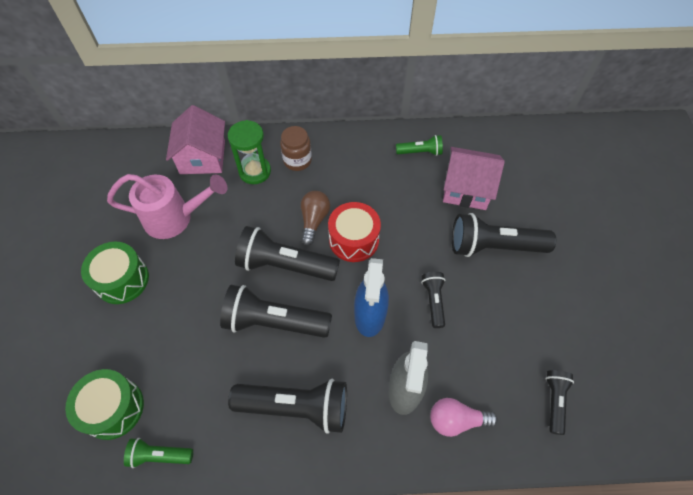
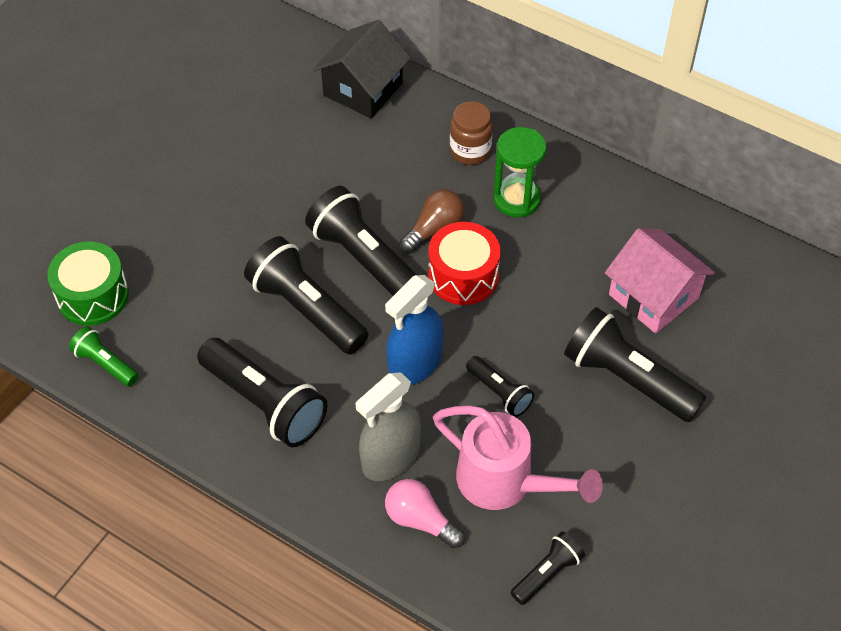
camera: 35 degrees right, 5 degrees down
green drum [81,242,149,304] -> none
pink watering can [107,174,227,239] -> pink watering can moved to [433,405,603,510]
pink house [166,105,225,174] -> black house [313,20,411,118]
green hourglass [228,120,271,184] -> green hourglass moved to [493,127,547,217]
green flashlight [396,135,443,156] -> none
black flashlight [421,272,445,328] -> black flashlight turned 105 degrees clockwise [466,356,534,417]

